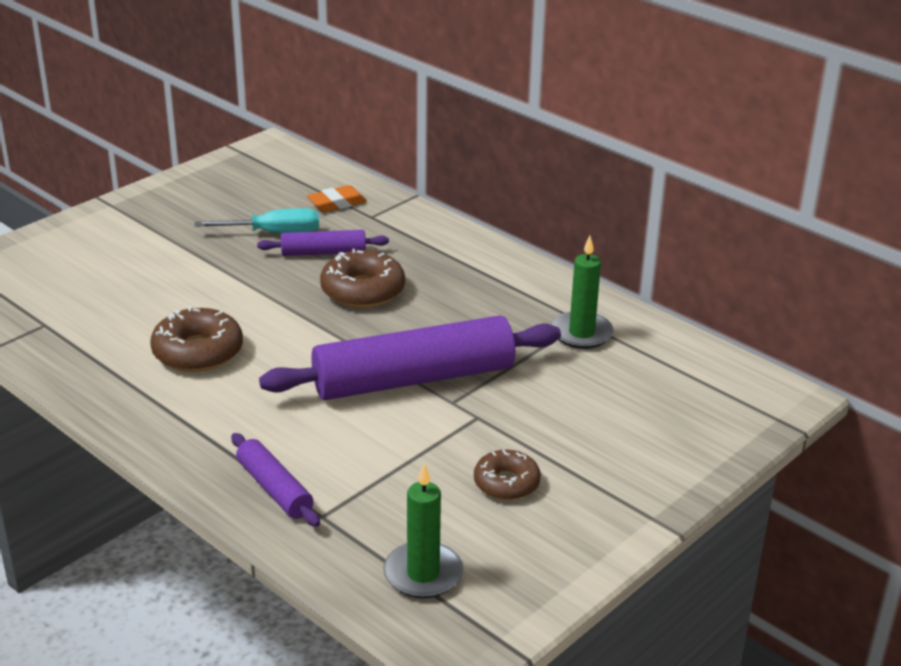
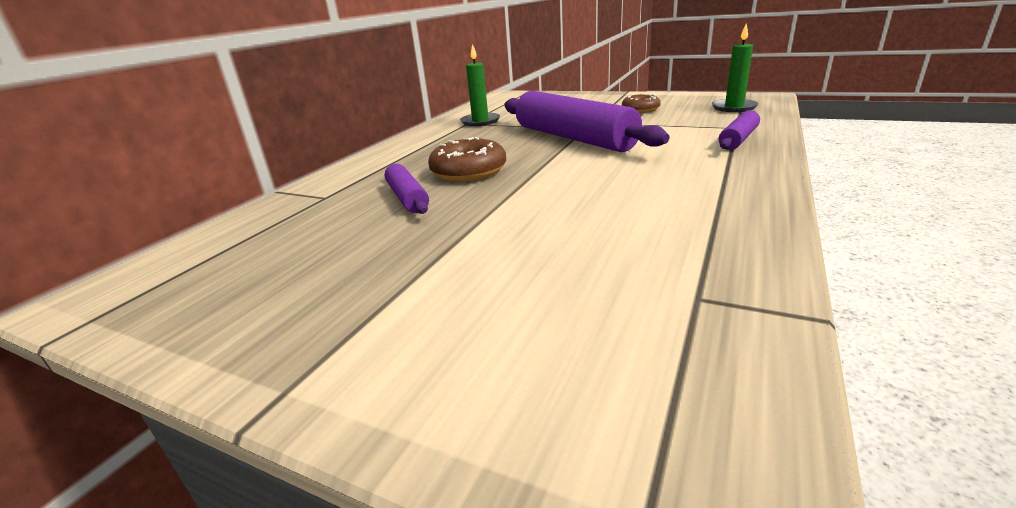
camera: 105 degrees left, 5 degrees down
brown donut [150,307,243,372] -> none
turquoise screwdriver [194,208,319,233] -> none
orange eraser [307,185,367,212] -> none

